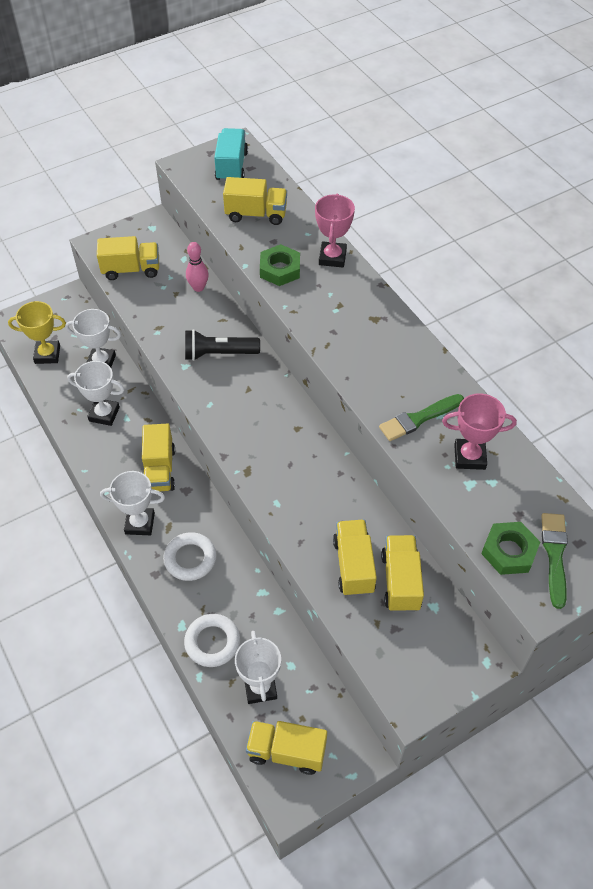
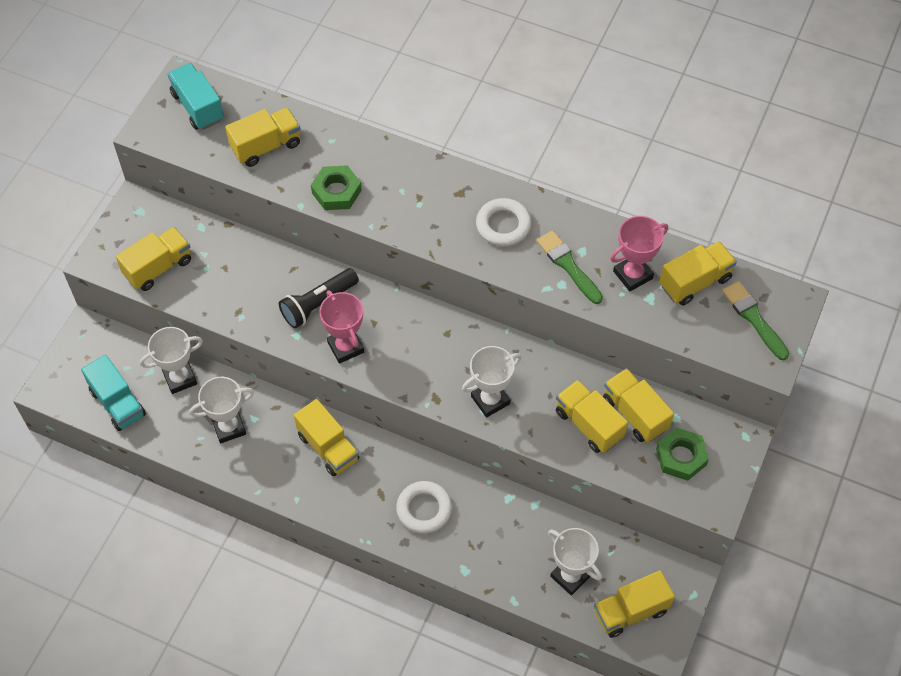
camera: 35 degrees left, 5 degrees up
yellow trophy [8,301,66,364] -> turquoise truck [81,355,146,431]
white trophy [100,471,165,535] -> white trophy moved to [462,346,522,418]
white ring [184,614,240,667] -> white ring moved to [476,198,532,246]
pink bowling pin [186,242,209,292] -> none
pink trophy [315,194,355,267] -> pink trophy moved to [319,290,364,364]
green brush [379,394,464,441] -> green brush turned 120 degrees clockwise [537,230,603,304]
green nut [481,522,540,575] -> green nut moved to [656,428,709,481]
none -> yellow truck [659,241,737,306]

